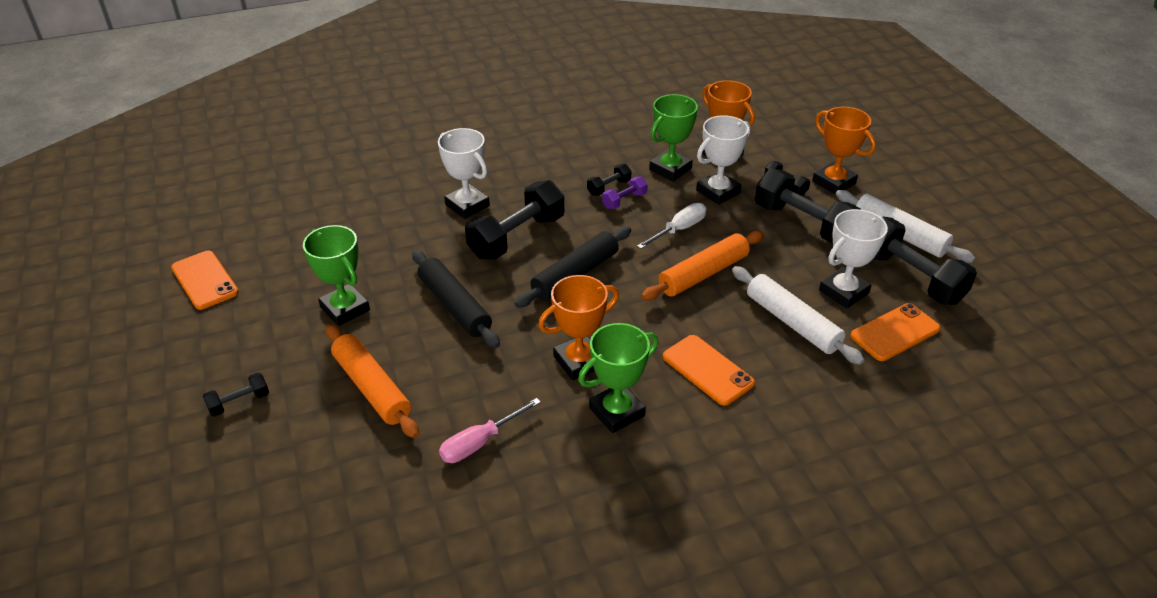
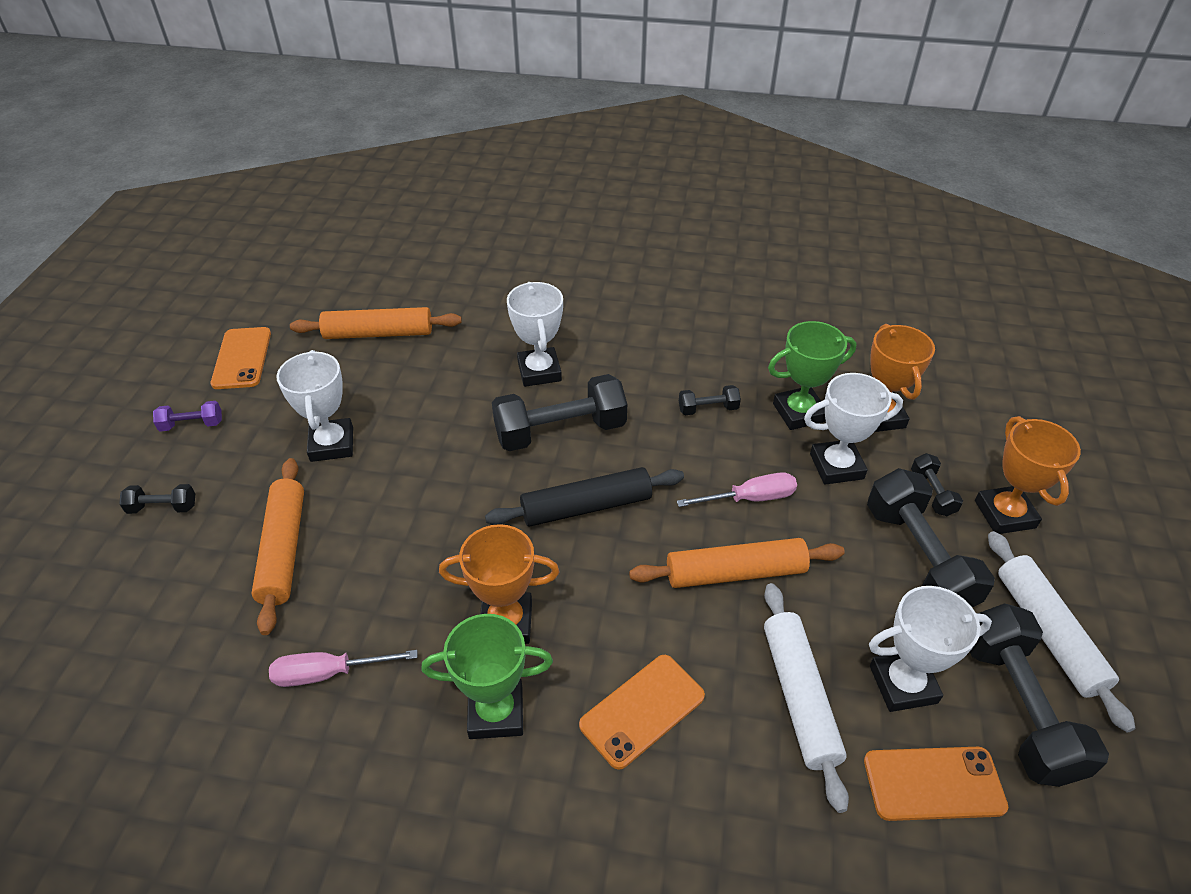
camera: 30 degrees right, 5 degrees up
green trophy [303,225,370,326] -> white trophy [277,350,353,462]
black rolling pin [412,250,500,348] -> none
purple dumbbell [602,177,648,209] -> purple dumbbell moved to [153,401,222,432]
white screwdriver [637,203,706,249] -> pink screwdriver [677,472,797,507]
orange phone [663,335,755,405] -> orange phone turned 60 degrees clockwise [579,655,705,770]
none -> orange rolling pin [290,307,462,339]

